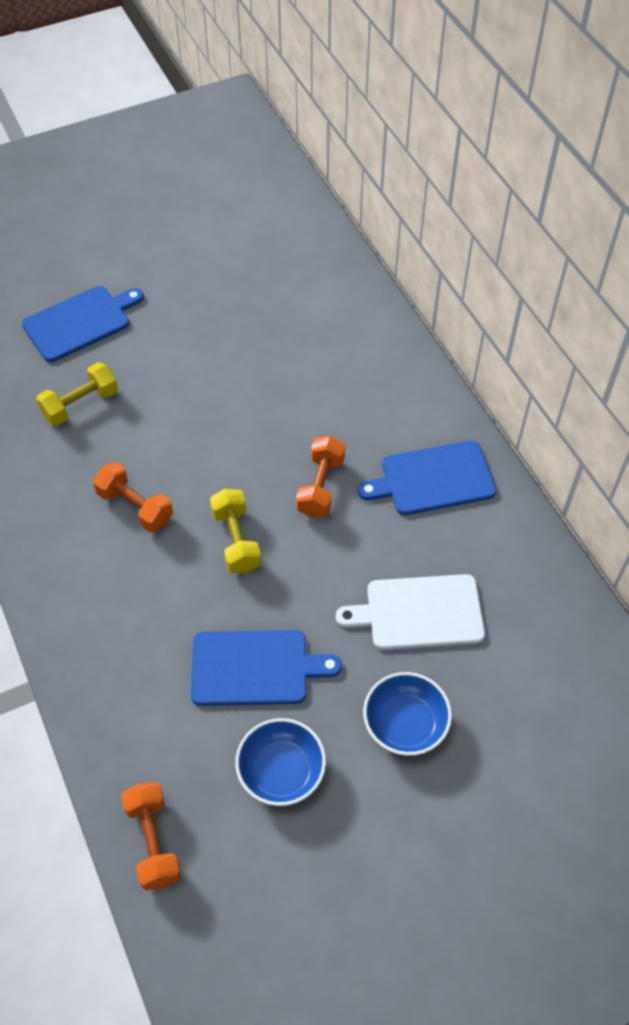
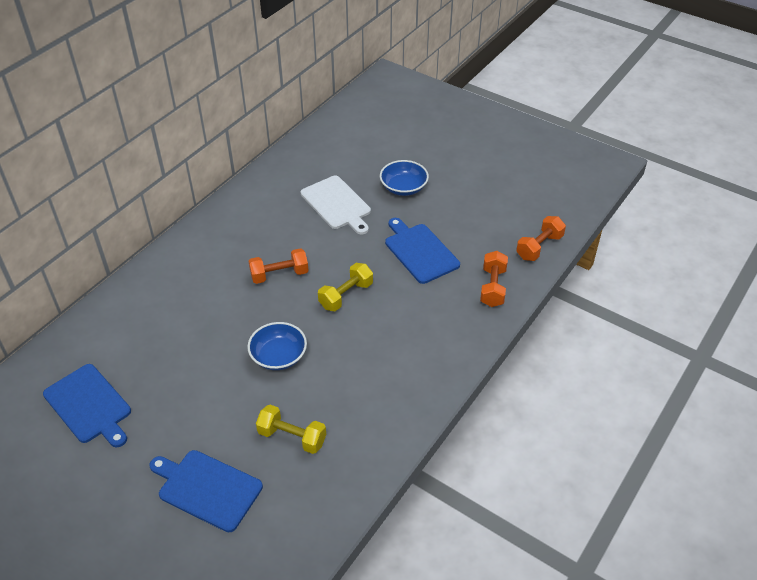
camera: 120 degrees left, 10 degrees down
orange dumbbell [93,462,173,532] -> orange dumbbell moved to [480,251,508,307]
blue bowl [235,718,326,806] -> blue bowl moved to [247,322,307,370]
blue cutting board [358,440,497,515] -> blue cutting board moved to [43,364,131,447]

